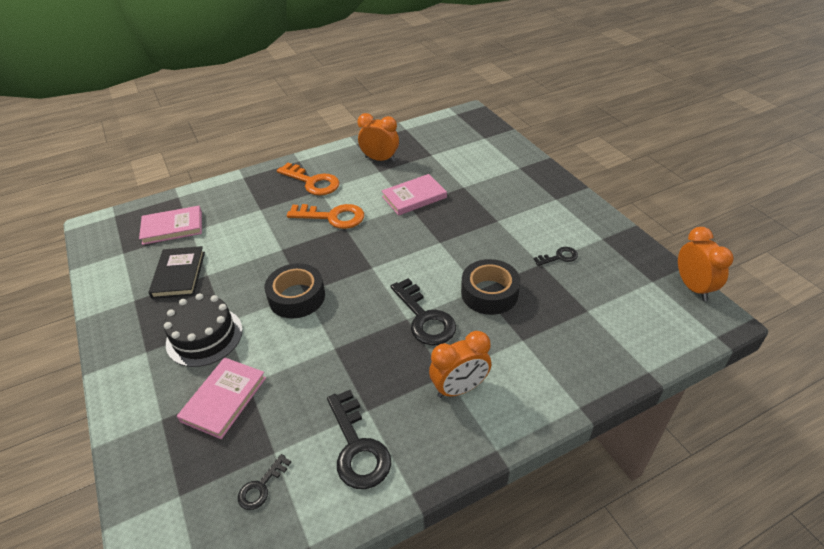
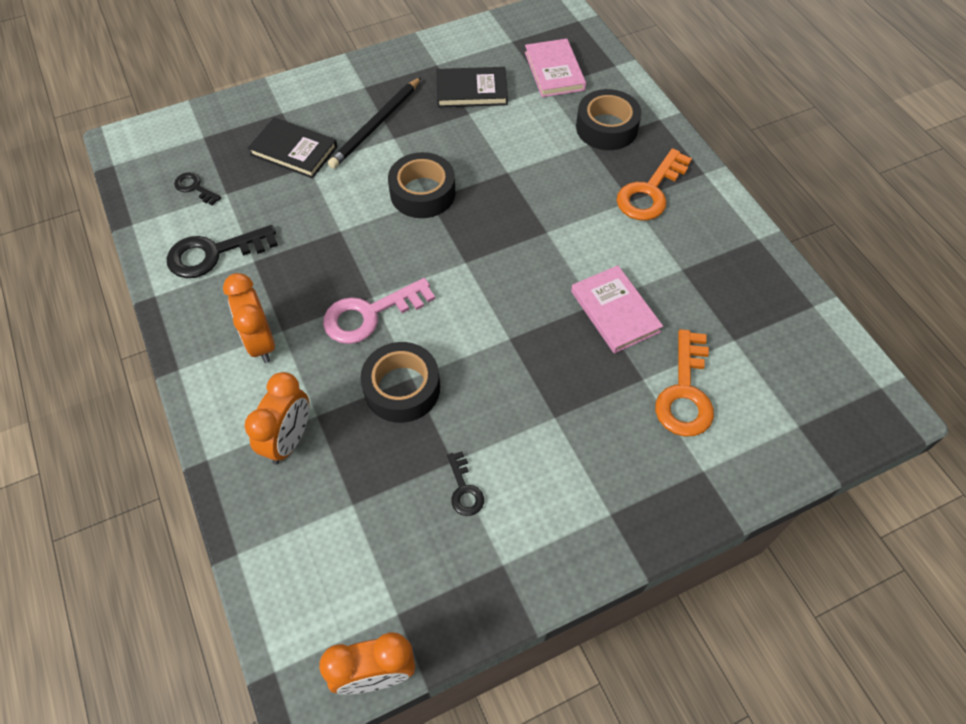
camera: 90 degrees right, 15 degrees up
black cake [164,293,243,367] -> black pencil [328,77,421,169]
pink book [177,357,266,439] -> black book [248,117,337,179]
orange key [287,204,364,229] -> orange key moved to [655,329,714,437]
orange clock [357,113,399,162] -> orange clock moved to [245,372,309,465]
black key [390,278,456,345] -> pink key [323,278,435,344]
none -> black tape [576,89,642,150]

